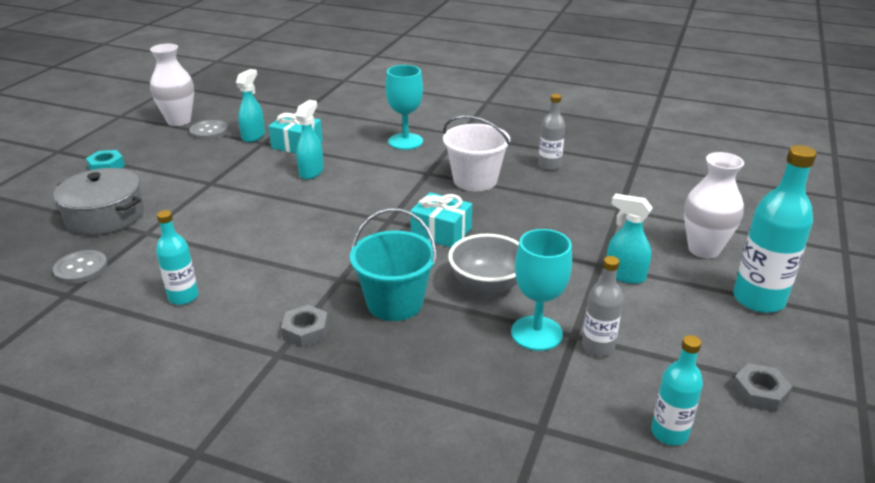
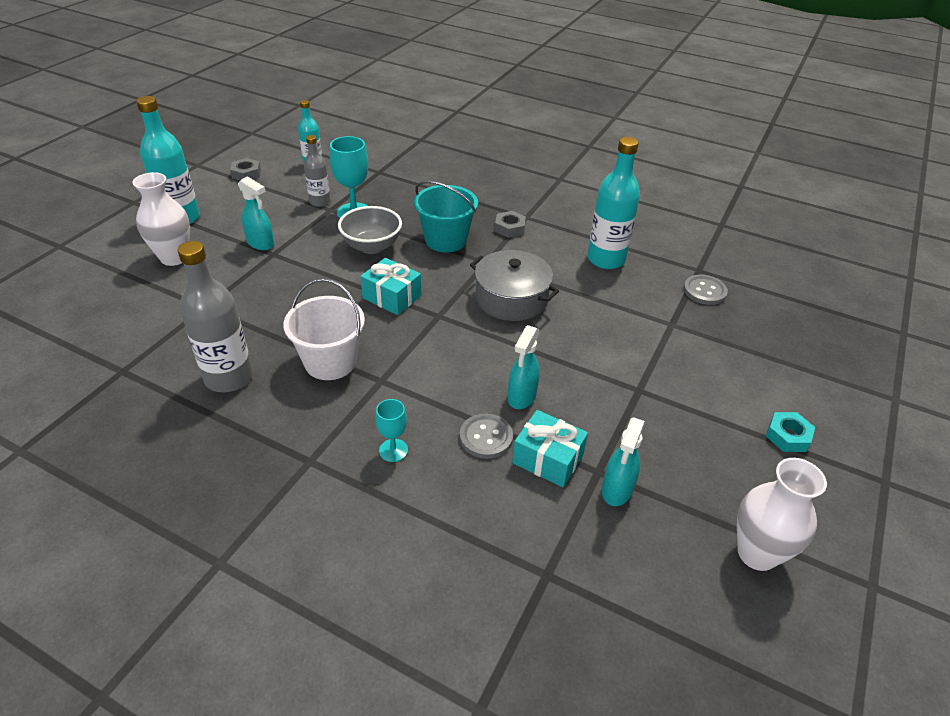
camera: 175 degrees left, 10 degrees up
grey pot [54,168,144,235] -> grey pot moved to [470,250,559,321]
turquoise bottle [156,210,199,305] -> turquoise bottle [587,137,640,269], size x1.69
grey button [189,120,228,140] -> grey button moved to [460,413,513,459]
turquoise goblet [386,65,423,150] -> turquoise goblet [375,399,408,462], size x0.58
grey bottle [538,94,565,171] -> grey bottle [178,241,253,392], size x1.69

